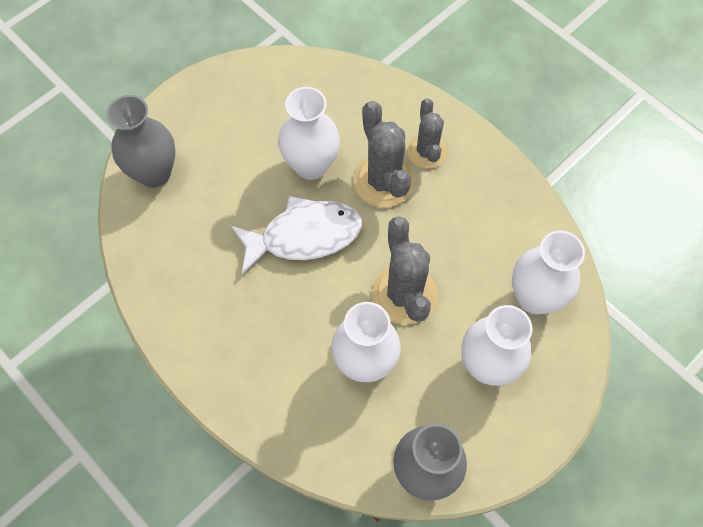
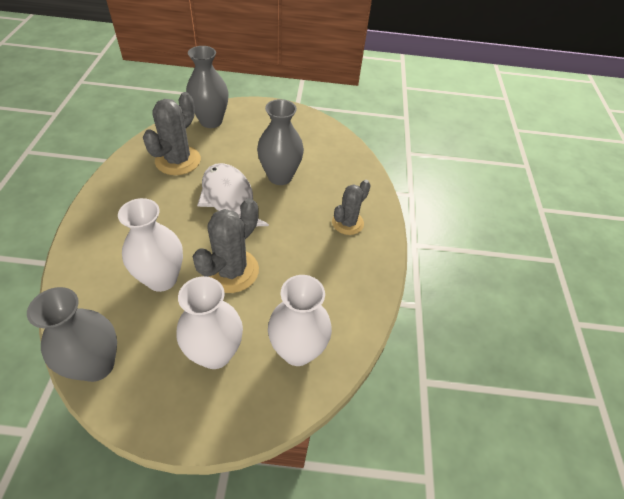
camera: 45 degrees right, 15 degrees down
white fish [230,196,362,275] -> white fish turned 150 degrees counterclockwise [197,163,269,226]
white vase [278,87,340,180] -> grey vase [257,99,304,185]
grey cactus [353,101,414,208] -> grey cactus moved to [143,92,201,175]

